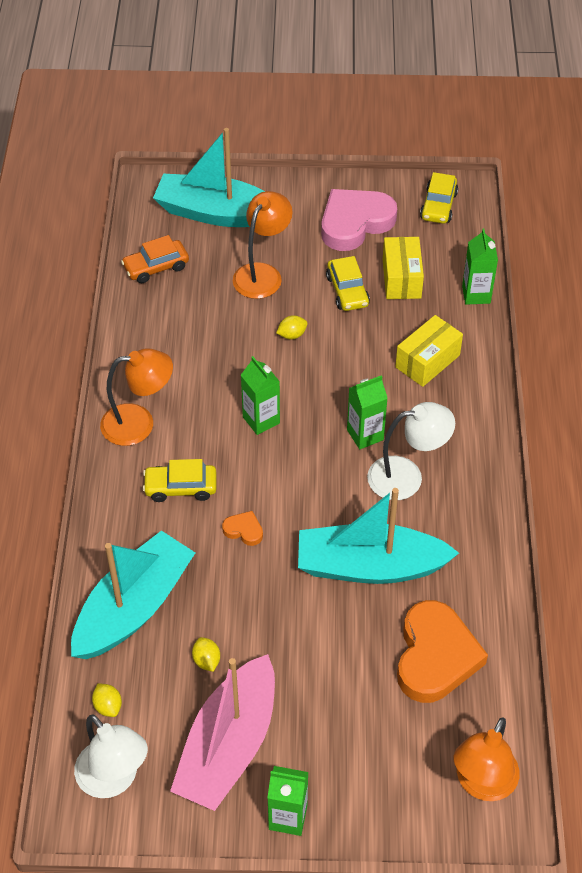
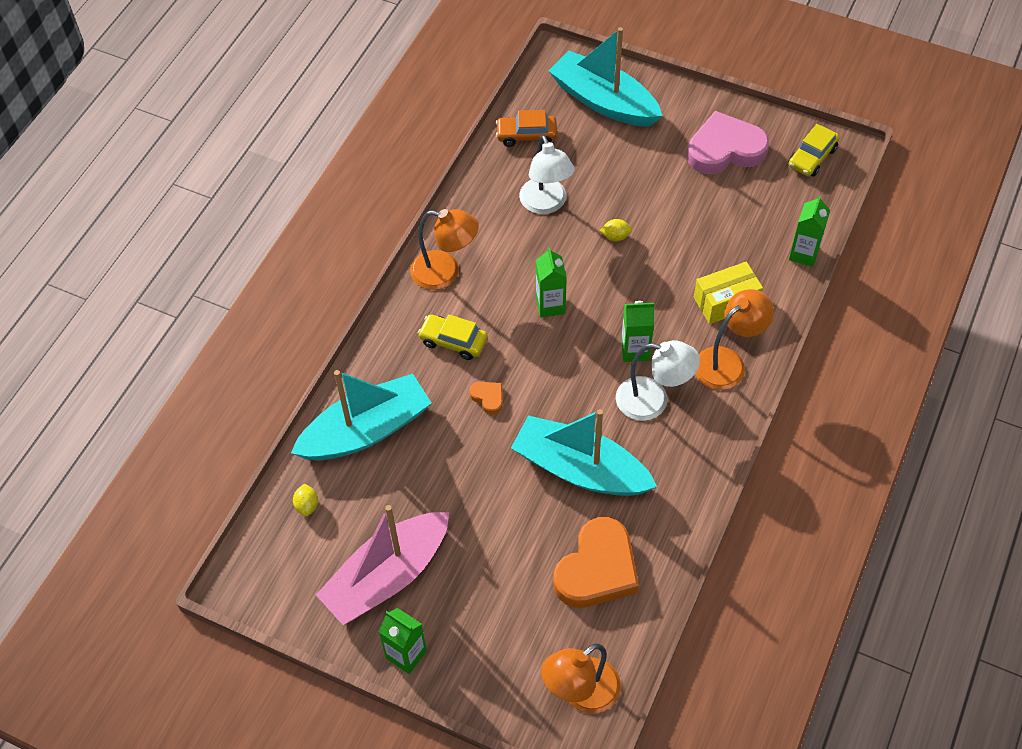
camera: 25 degrees right, 5 degrees up
white lamp [74,715,148,798] -> white lamp moved to [519,135,575,214]
yellow lemon [192,637,220,672] -> none
orange lamp [233,191,293,299] -> orange lamp moved to [696,289,774,390]
yellow car [326,256,370,311] -> none
yellow box [383,237,424,299] -> none

